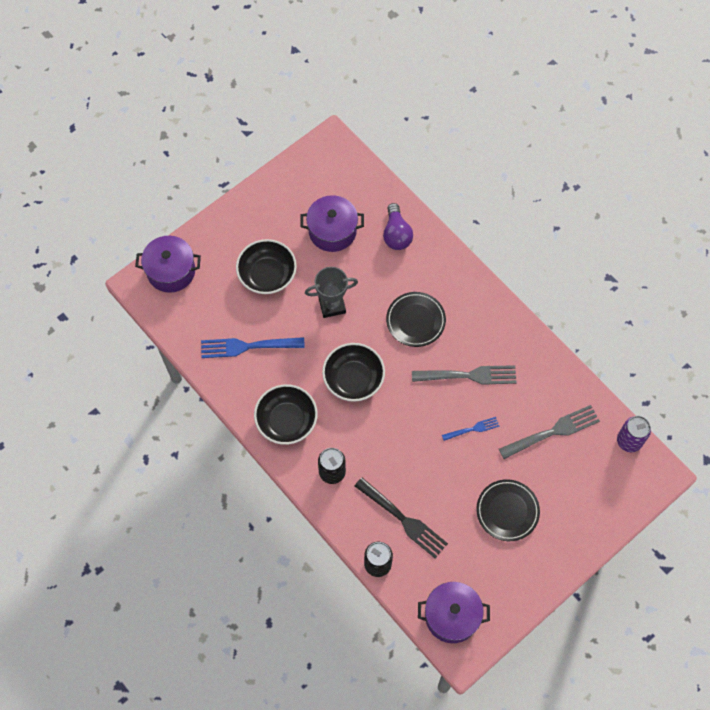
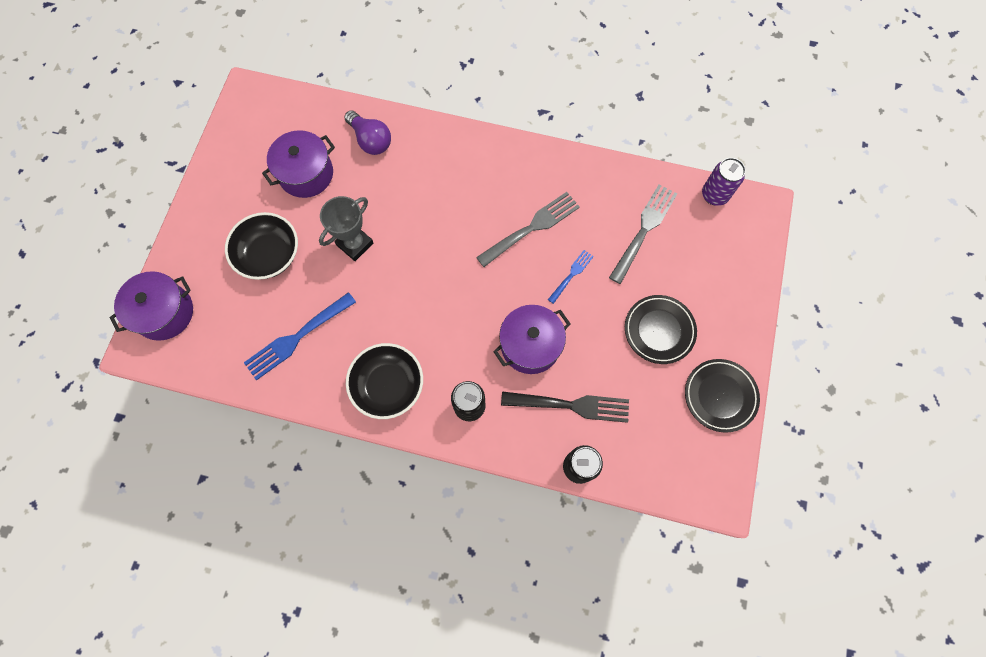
camera: 35 degrees left, 5 degrees up
black bowl [322,343,385,402] -> none
black plate [386,292,446,347] -> black plate moved to [685,359,760,433]
purple pot [418,582,490,643] -> purple pot moved to [494,305,571,374]

